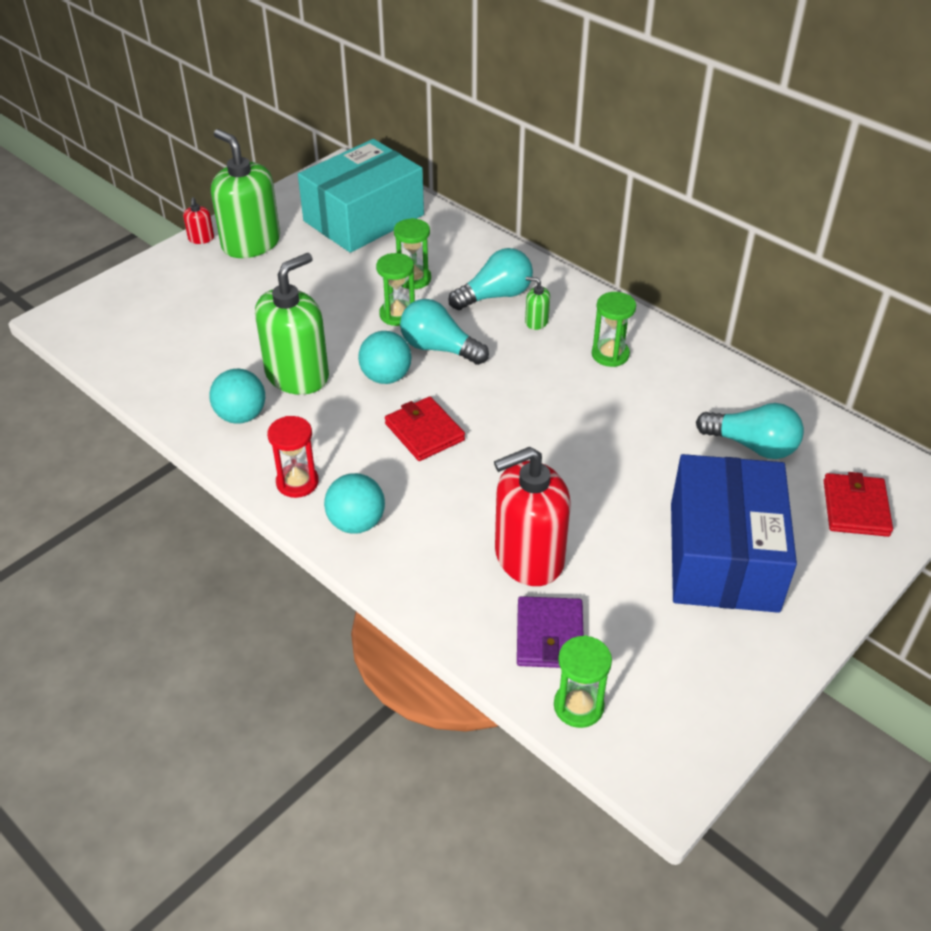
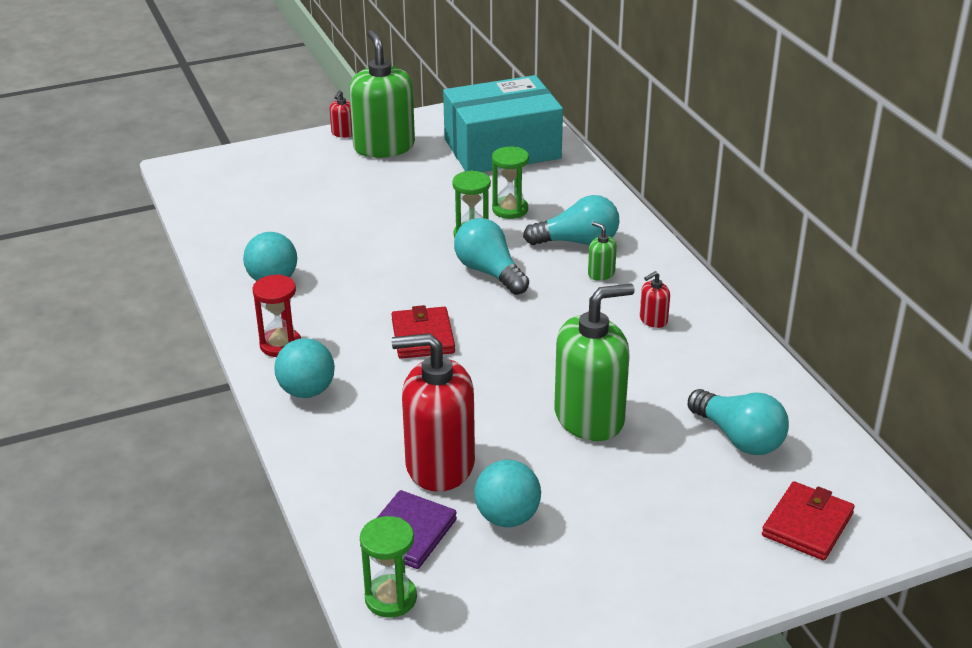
camera: 25 degrees right, 10 degrees down
green soap dispenser [255,253,329,395] -> green soap dispenser moved to [555,284,635,441]
turquoise ball [358,331,411,384] -> turquoise ball moved to [474,460,541,527]
green hourglass [592,292,636,367] -> red soap dispenser [640,271,670,328]
blue box [671,454,797,613] -> none

